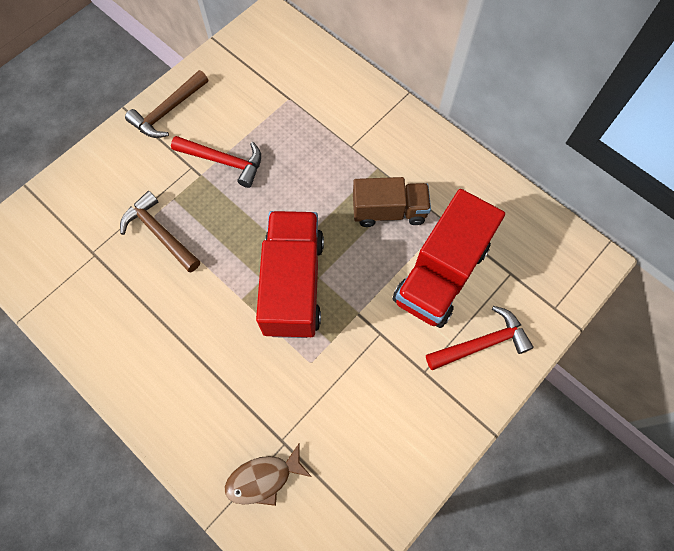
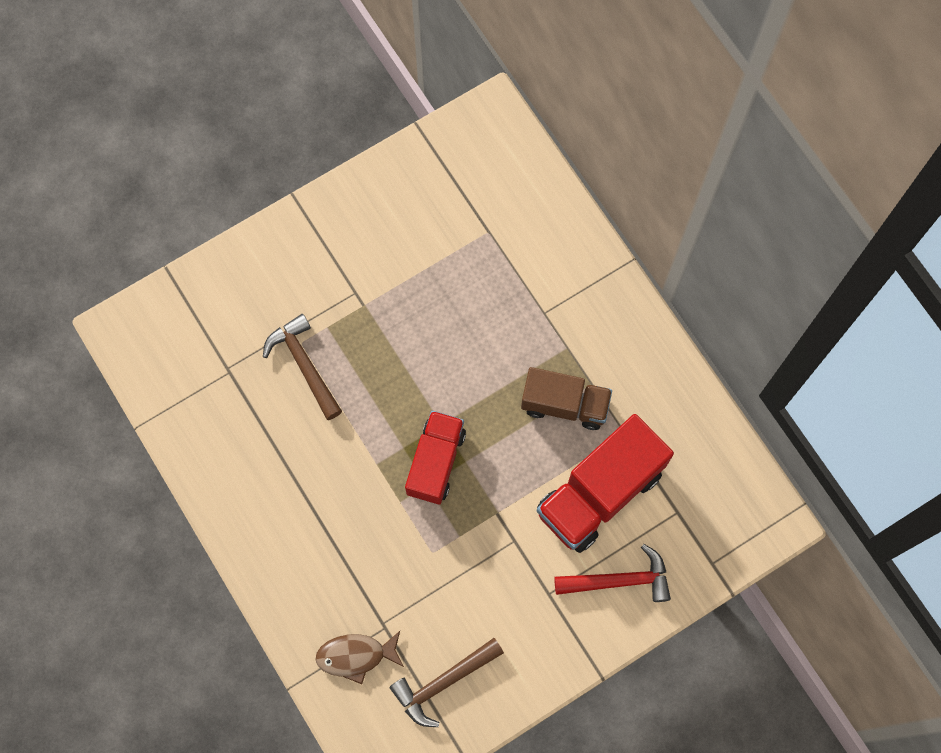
camera: 15 degrees right, 5 degrees up
brown hammer [125,70,208,138] -> brown hammer moved to [389,638,504,727]
red hammer [171,136,261,188] -> none
red truck [256,211,324,338] -> red truck [405,411,466,505], size x0.65

